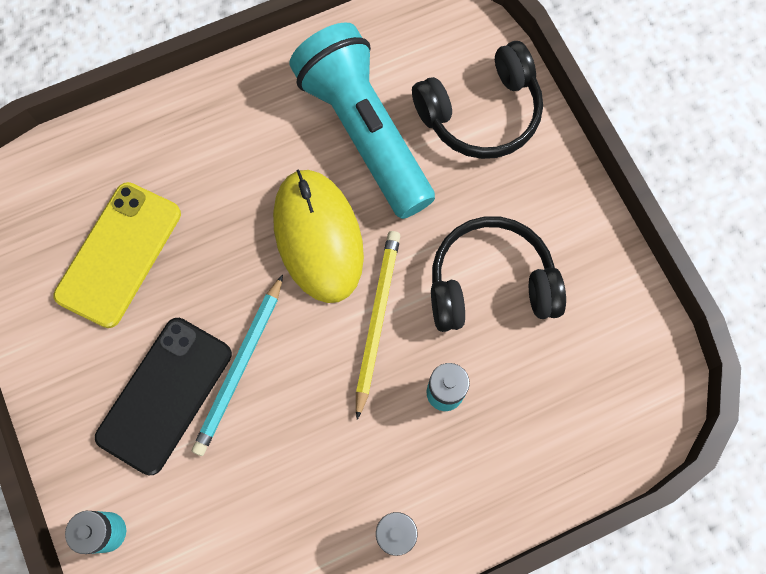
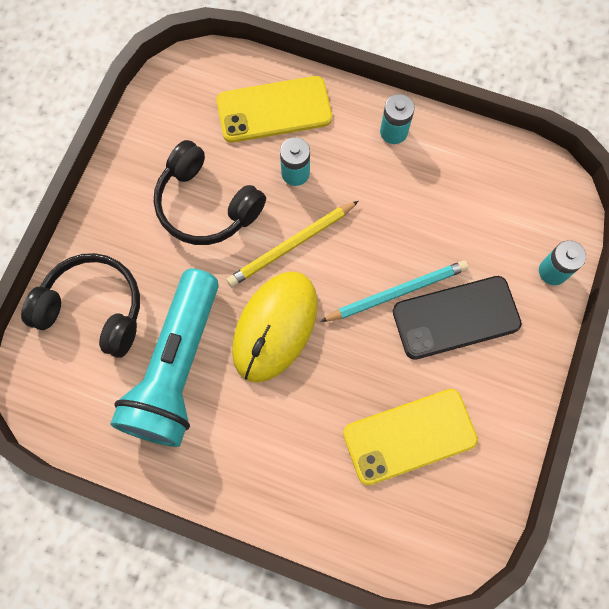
camera: 135 degrees left, 0 degrees up
none -> yellow phone [217,76,332,143]

